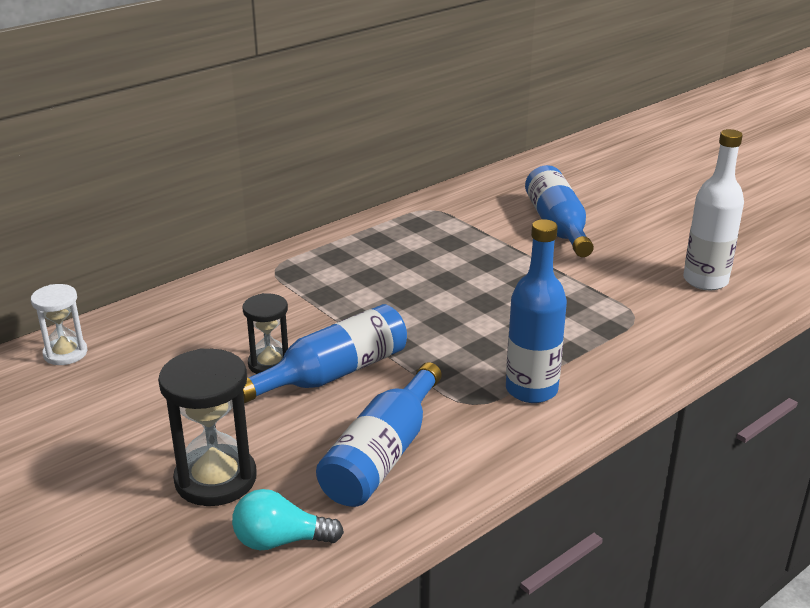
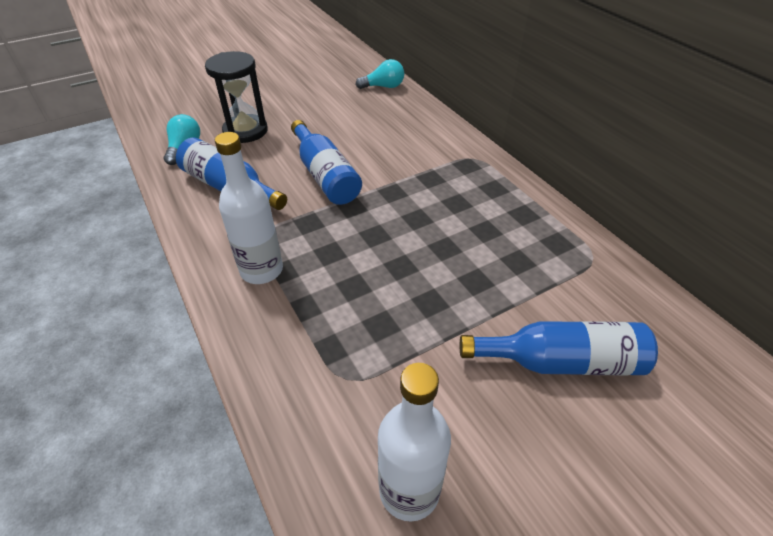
camera: 100 degrees right, 15 degrees up
white hourglass [31,284,87,365] -> turquoise light bulb [356,59,404,89]
black hourglass [242,293,288,374] -> none
blue bottle [506,219,567,403] -> white bottle [215,132,283,284]

